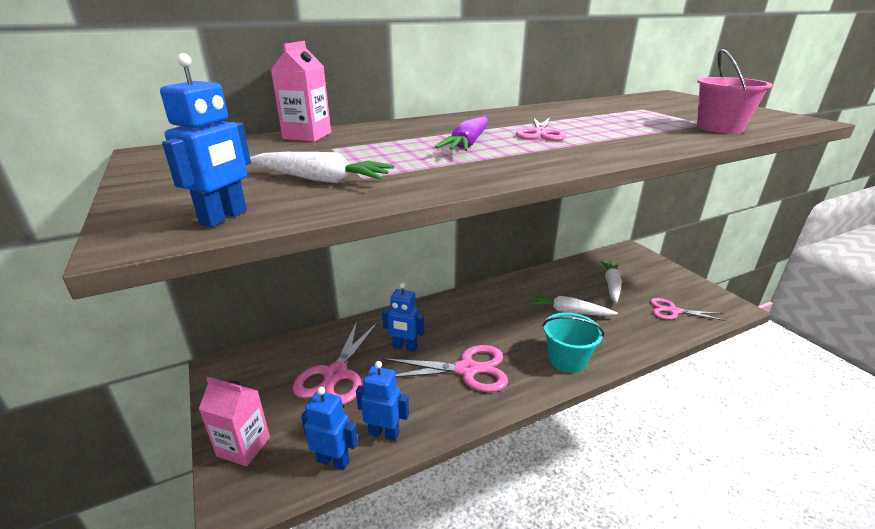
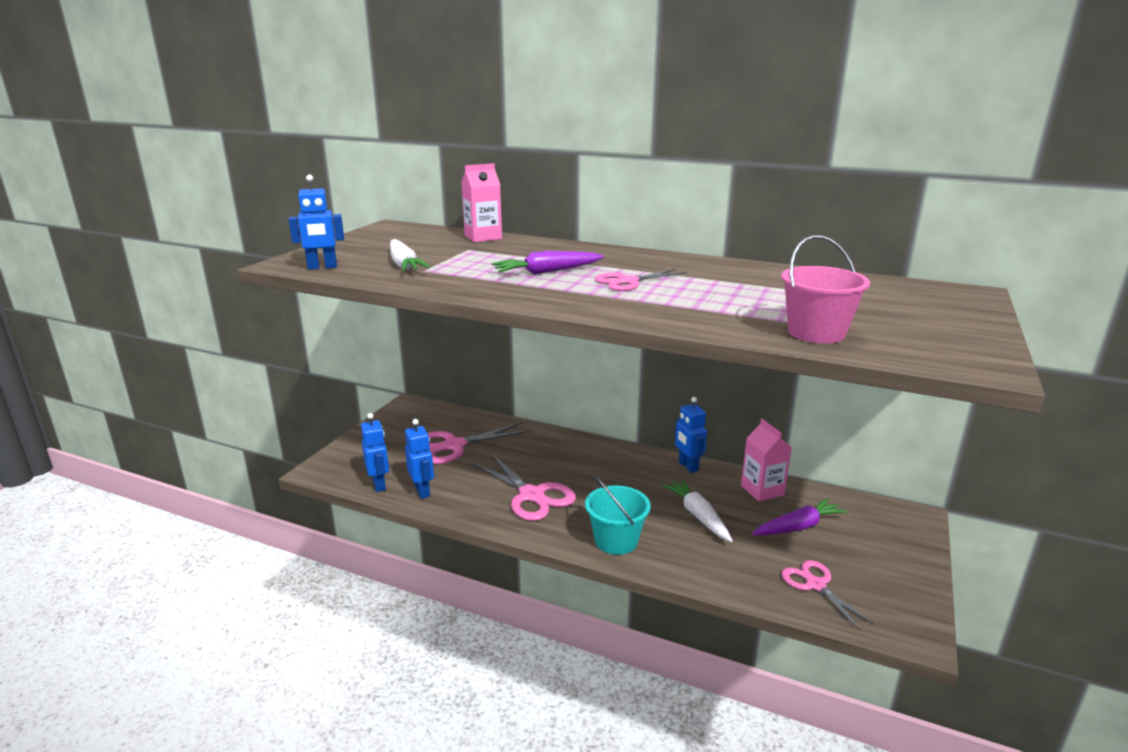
camera: 50 degrees right, 5 degrees down
pink carton [199,377,270,466] -> pink carton moved to [741,419,792,502]
blue robot [382,283,424,352] -> blue robot moved to [675,397,707,473]
white carrot [601,261,622,303] -> purple carrot [752,498,847,536]

